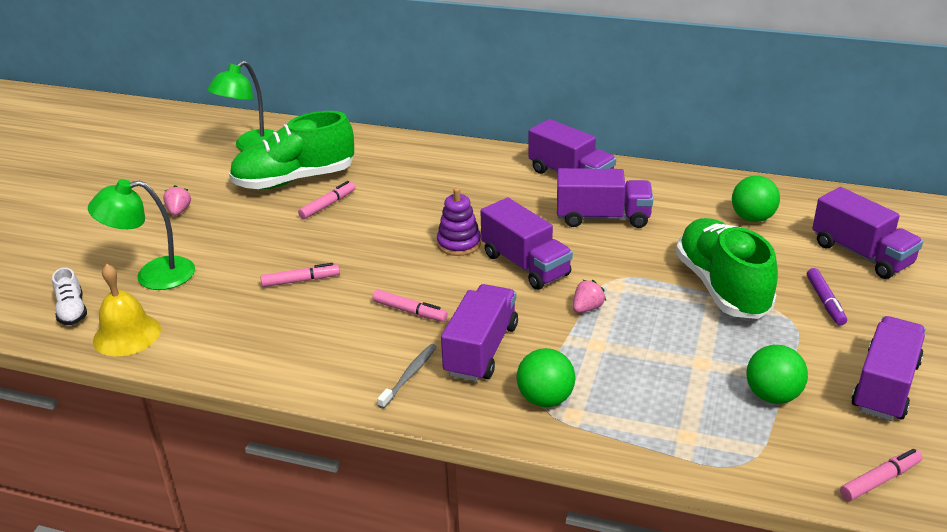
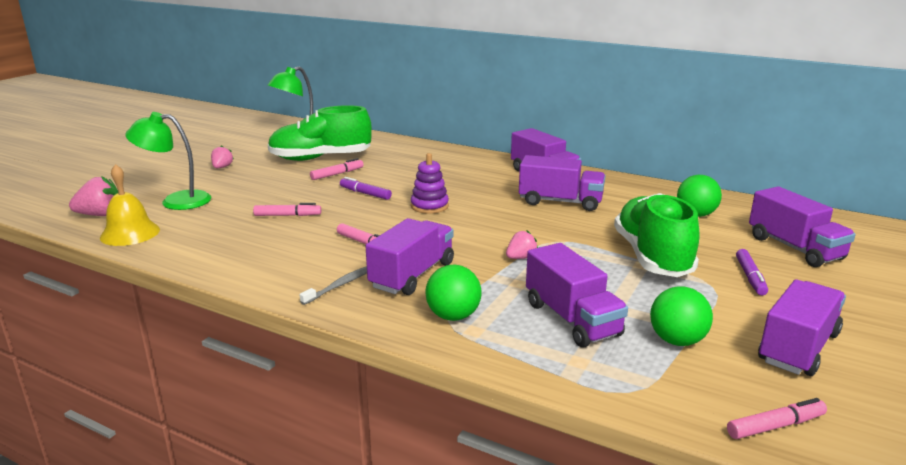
camera: 10 degrees right, 10 degrees down
white shoe [52,267,87,325] -> pink strawberry [69,176,118,216]
purple truck [480,198,573,290] -> purple truck moved to [526,243,628,347]
none -> purple marker [340,177,392,200]

